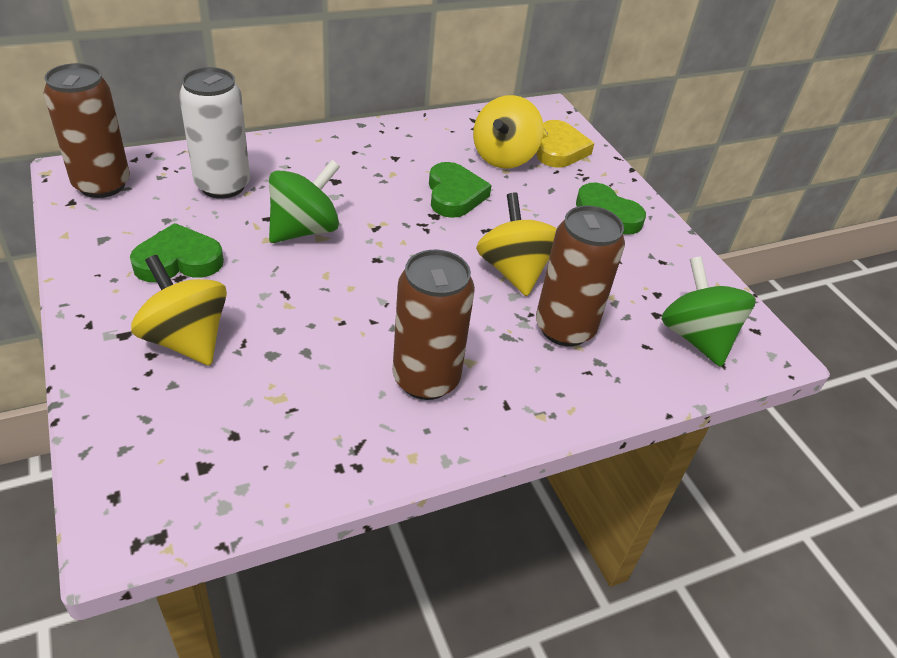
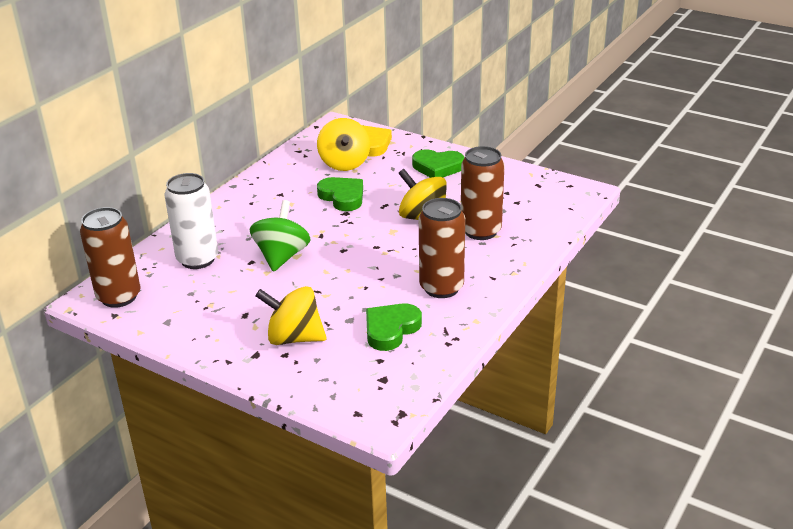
camera: 30 degrees left, 10 degrees down
green heart [130,223,224,282] -> green heart moved to [366,303,422,351]
green spinning top [661,256,756,367] -> none

